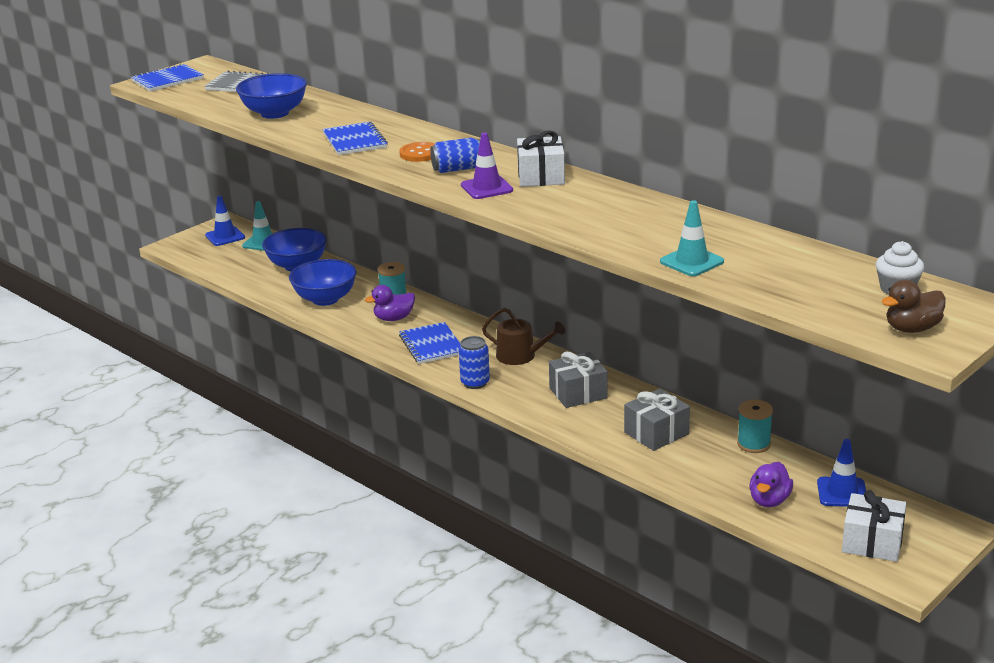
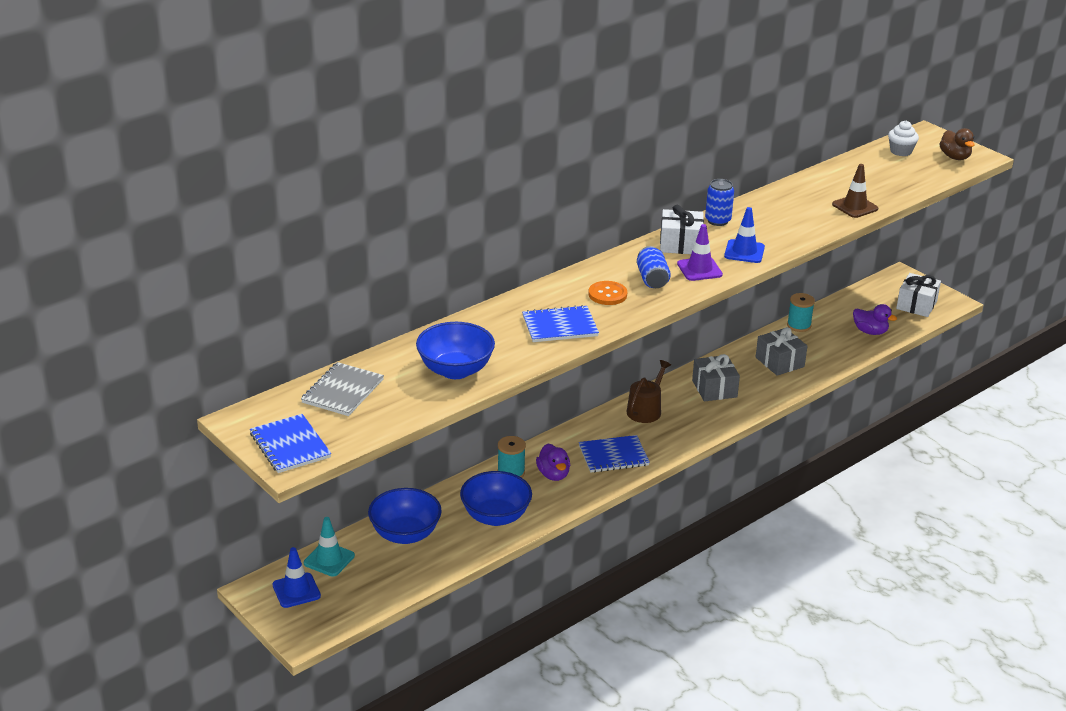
camera: 85 degrees left, 5 degrees up
blue can [458,336,490,389] -> blue can moved to [705,179,734,226]
turquoise traffic cone [660,200,724,276] -> brown traffic cone [832,164,878,218]
blue traffic cone [817,439,866,507] -> blue traffic cone moved to [724,207,765,263]

